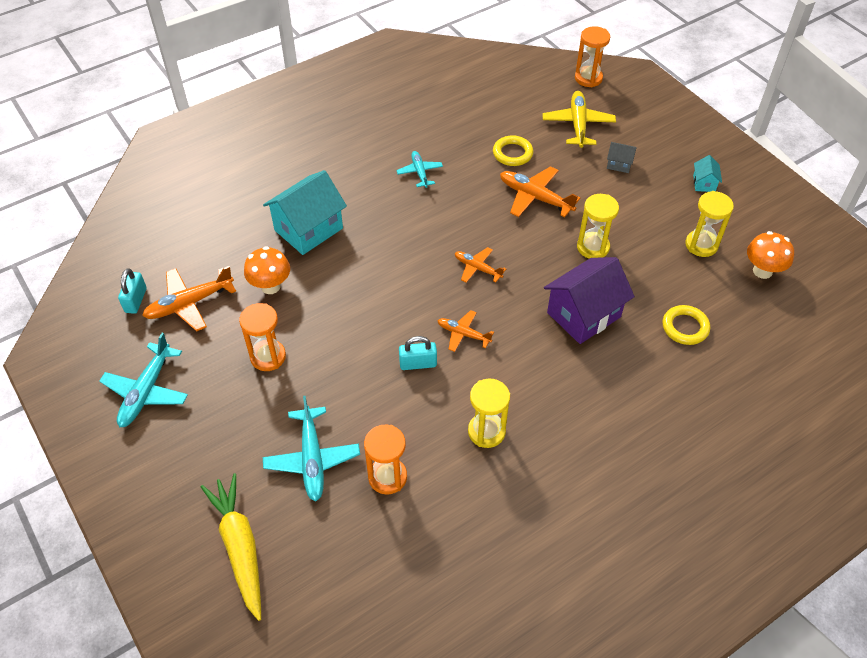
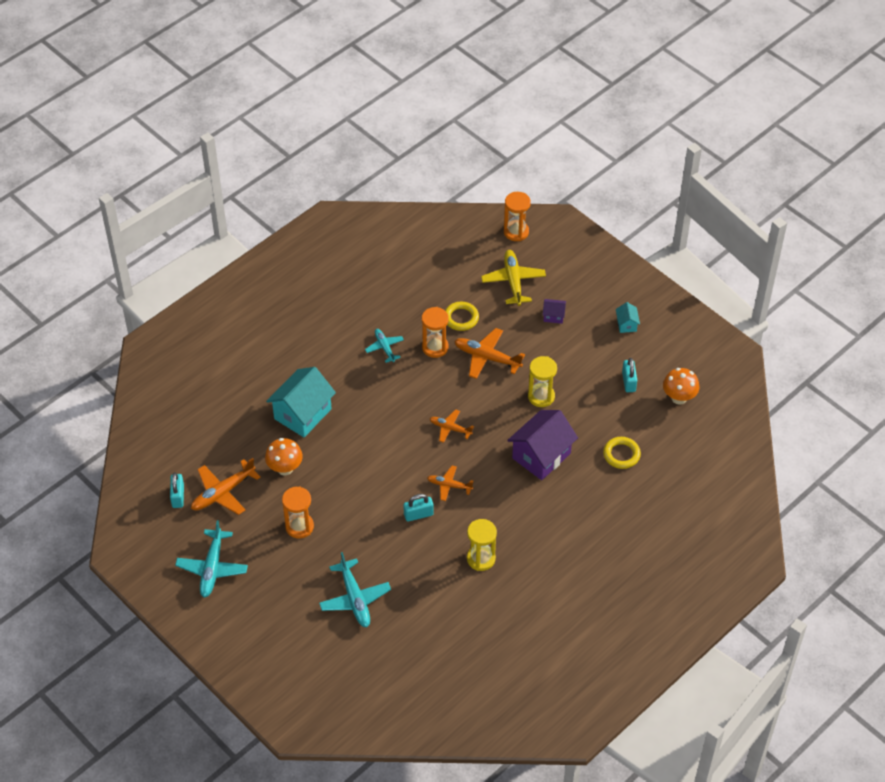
camera: 10 degrees left, 0 degrees up
yellow carrot [200,473,261,621] -> none
orange hourglass [364,425,407,495] -> orange hourglass moved to [422,307,449,358]
grey house [607,142,637,173] -> purple house [543,299,566,324]
yellow hourglass [685,191,734,257] -> turquoise padlock [622,358,637,392]

